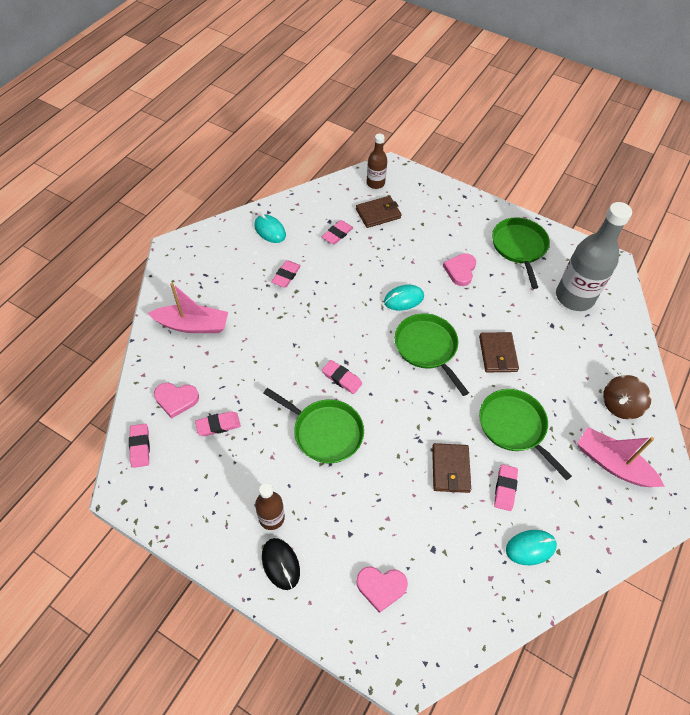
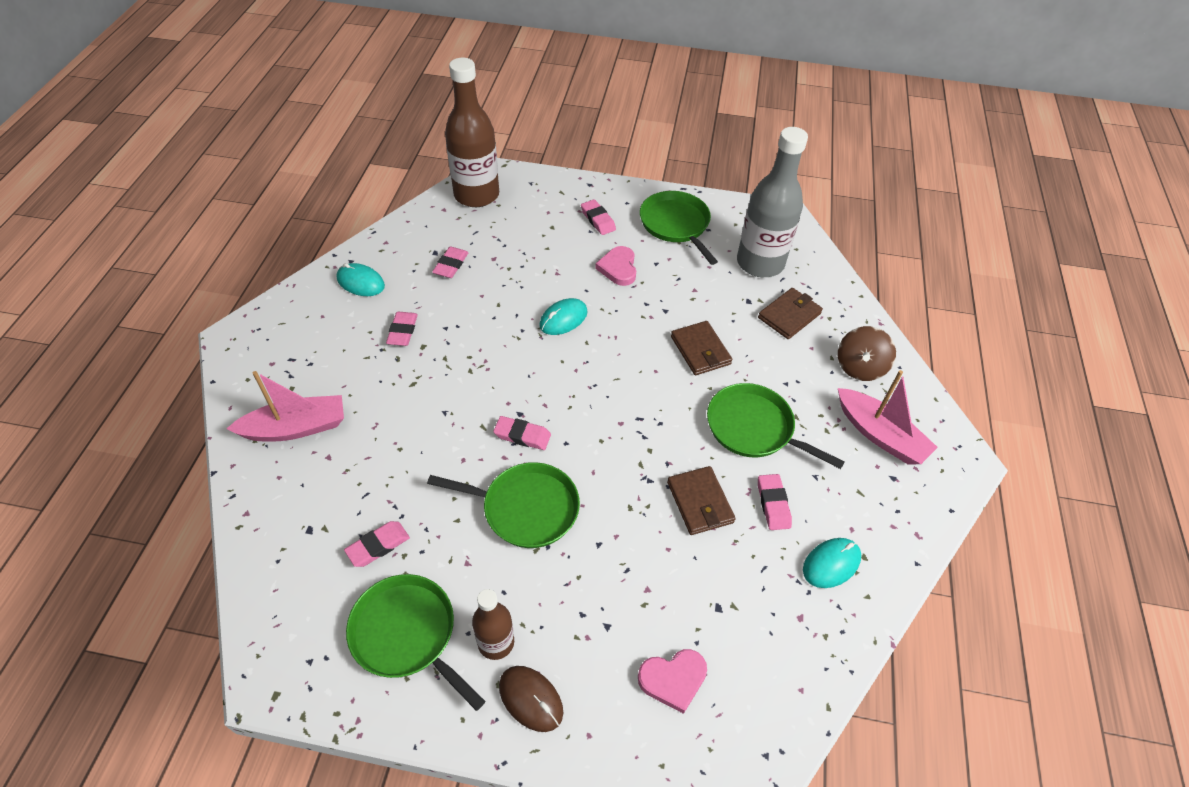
camera: 20 degrees left, 5 degrees down
pink eraser [129,424,150,468] -> pink eraser moved to [581,199,616,235]
pink heart [154,383,199,419] -> none
black mouse [262,538,300,590] -> brown mouse [499,666,563,732]
brown wallet [356,196,402,228] -> brown wallet moved to [758,288,823,339]
brown bottle [366,134,387,189] -> brown bottle [445,58,499,207], size x1.89
green pan [395,313,469,396] -> green pan moved to [346,574,485,711]
pink boat [577,427,665,487] -> pink boat turned 150 degrees counterclockwise [838,370,938,465]

